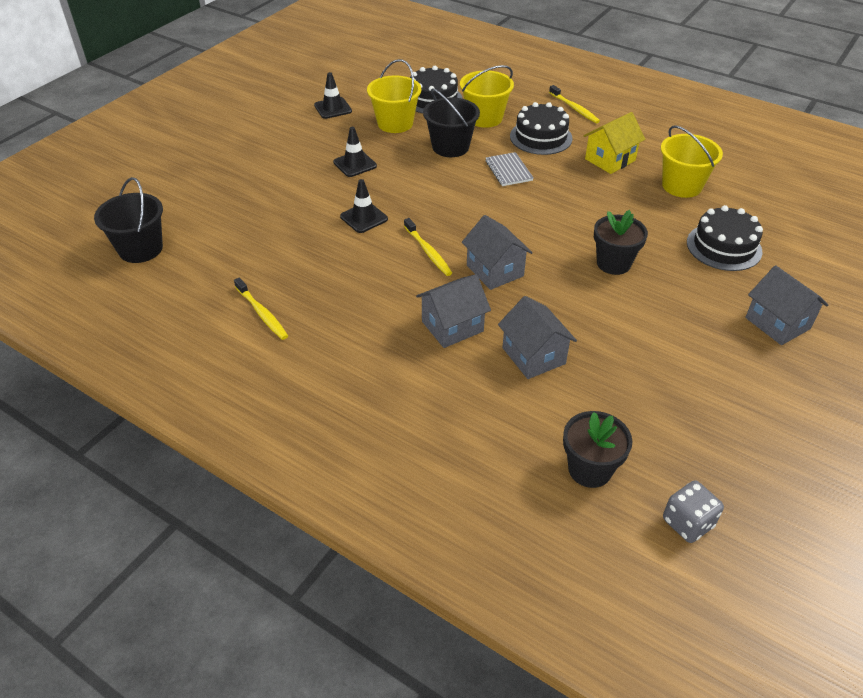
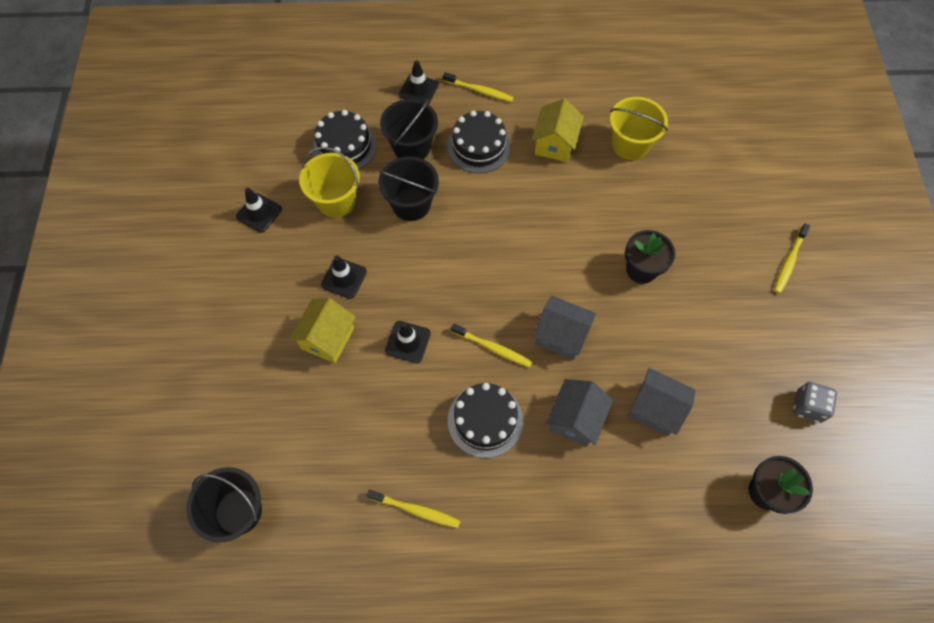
camera: 35 degrees left, 20 degrees up
yellow bucket [460,65,514,128] -> black bucket [380,98,438,159]
grey notebook [485,152,533,186] -> none
grey dice [663,480,724,543] -> grey dice moved to [793,382,837,423]
black cake [687,205,763,271] -> black cake moved to [448,383,523,458]
grey house [745,265,828,345] -> yellow toothbrush [774,223,810,294]
none -> yellow house [289,298,356,363]
none -> black traffic cone [399,60,439,104]

